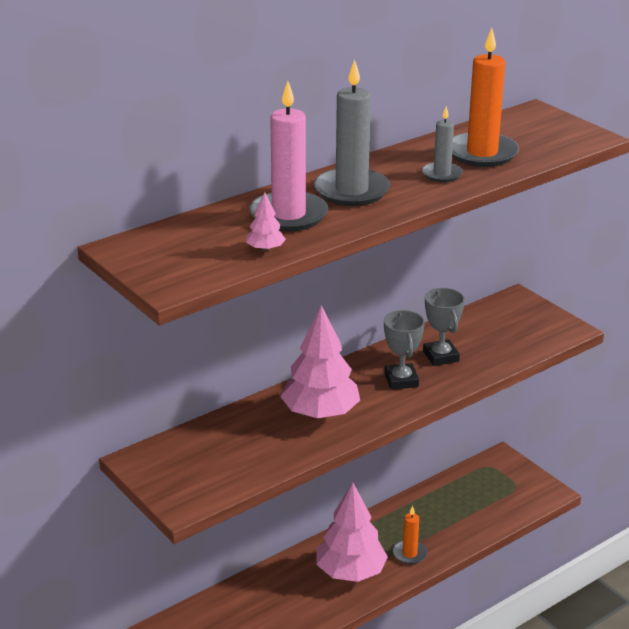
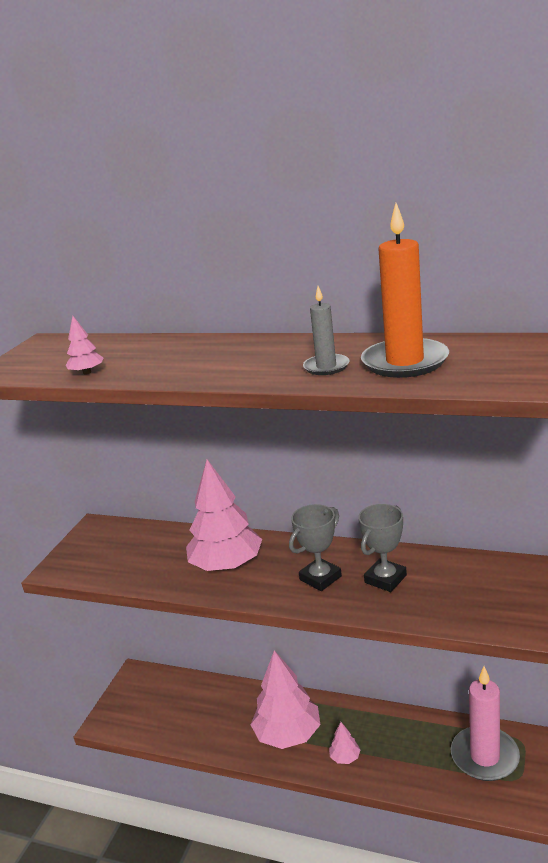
camera: 60 degrees right, 5 degrees down
pink candle [249,81,328,232] -> pink candle moved to [451,666,520,781]
grey candle [314,59,390,206] -> none
orange candle [393,505,427,564] -> pink tree [329,722,361,764]

